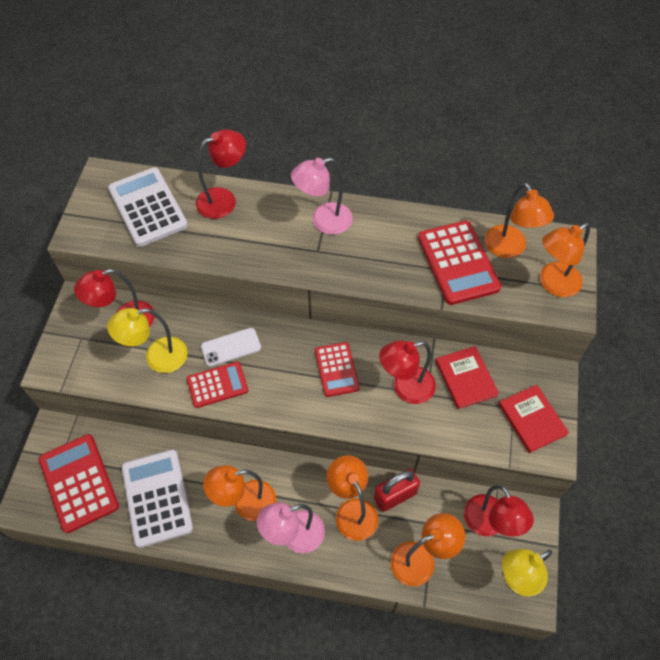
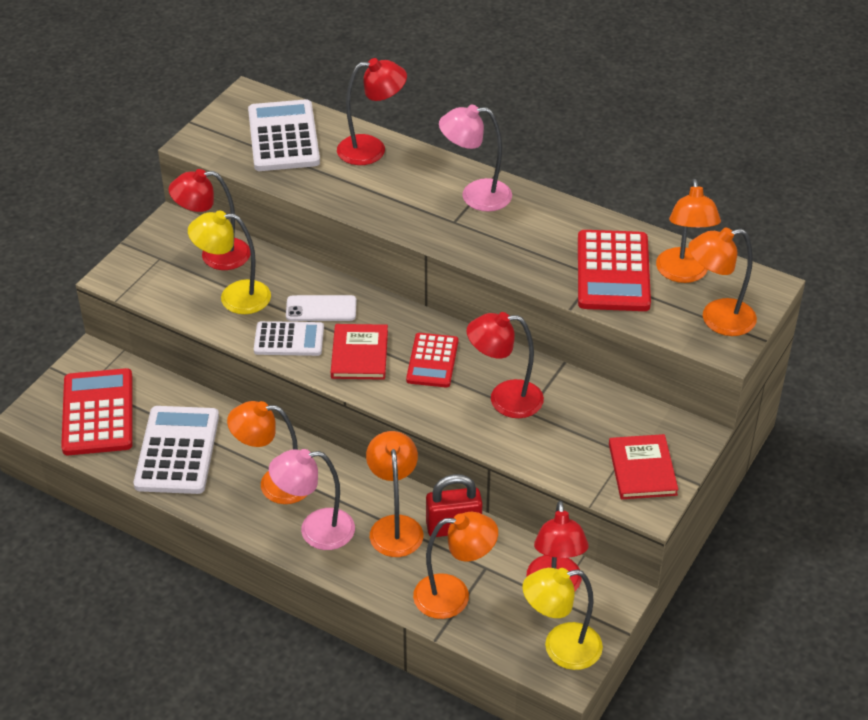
camera: 20 degrees right, 15 degrees down
red calculator [187,361,248,408] -> white calculator [254,321,324,356]
red book [436,346,499,409] -> red book moved to [331,324,388,380]

